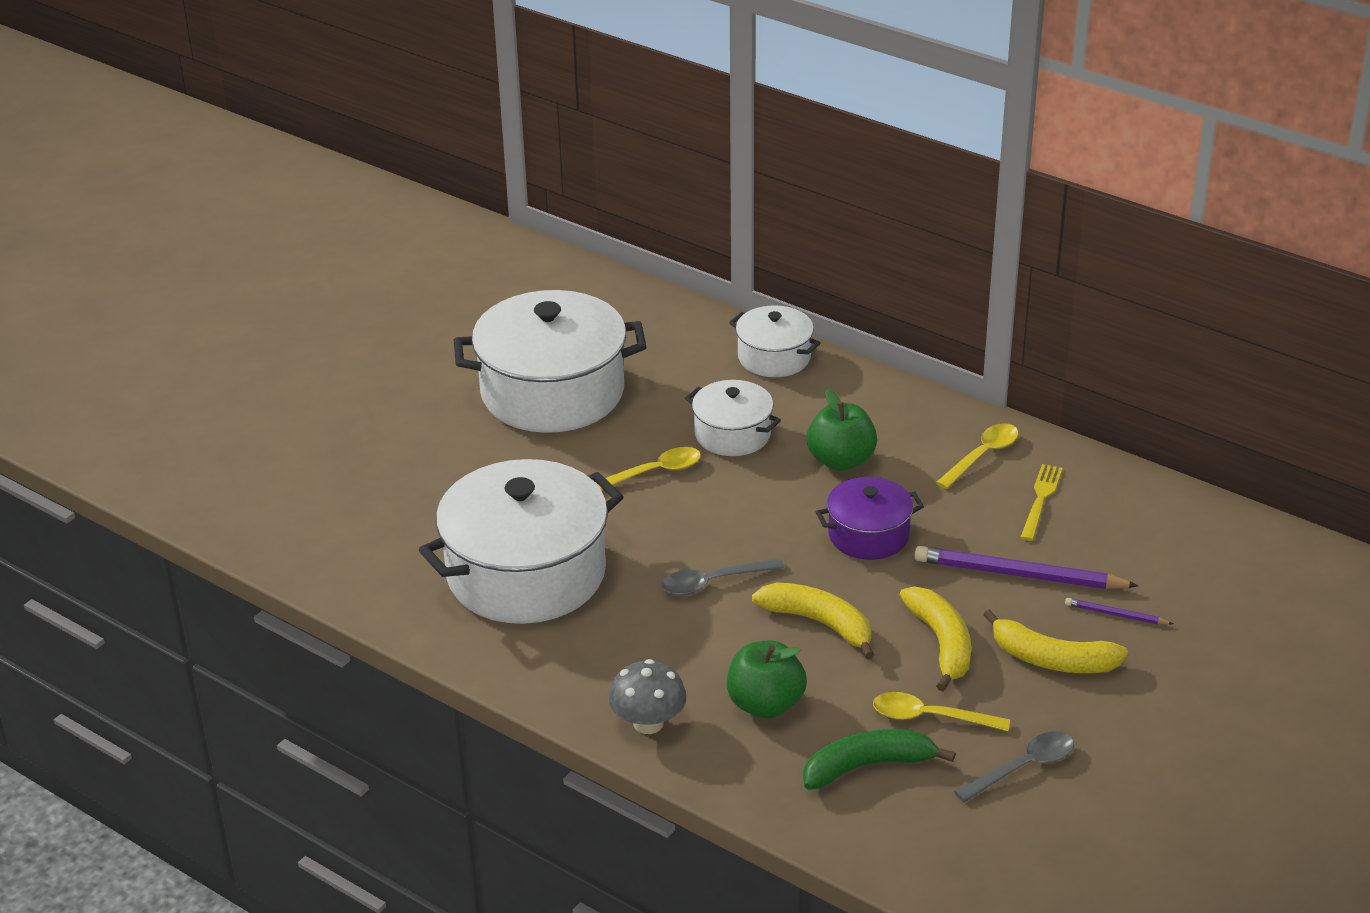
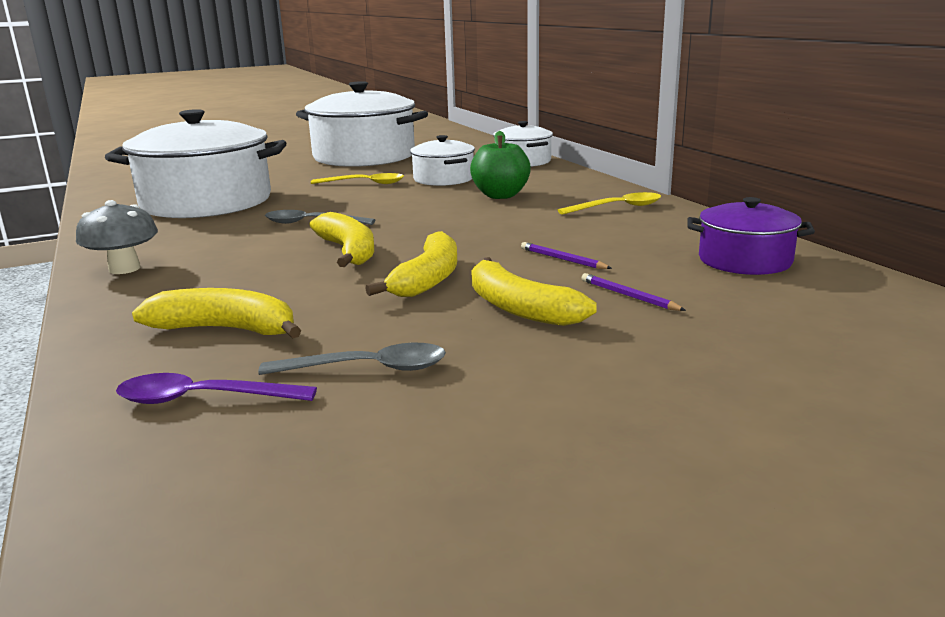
camera: 30 degrees right, 15 degrees down
green apple [727,641,807,718] -> none
green banana [803,729,956,790] -> yellow banana [132,288,301,338]
purple pot [816,477,924,560] -> purple pot moved to [687,197,815,275]
yellow spoon [873,692,1010,731] -> none
purple pencil [914,546,1138,589] -> purple pencil [521,242,612,269], size x0.48
yellow fork [1020,464,1062,541] -> none
none -> purple spoon [116,373,317,404]

